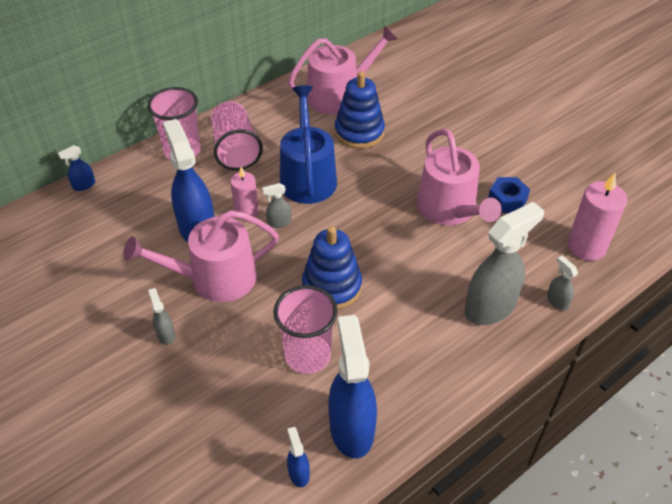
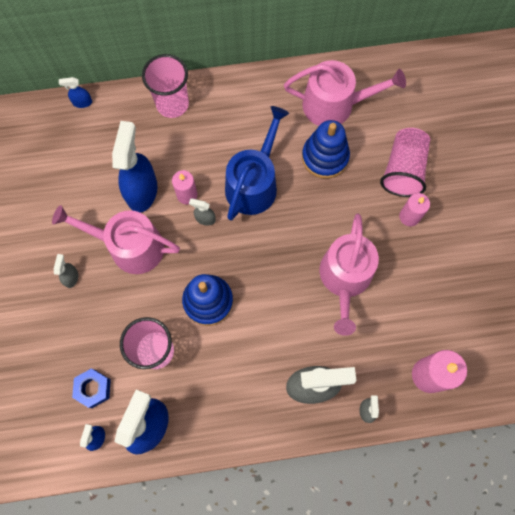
camera: 30 degrees right, 25 degrees up
pink cup [211,101,263,170] -> pink cup moved to [380,128,430,197]
blue nut [488,177,530,213] -> blue nut moved to [72,368,111,408]
none -> pink candle [399,193,430,226]

